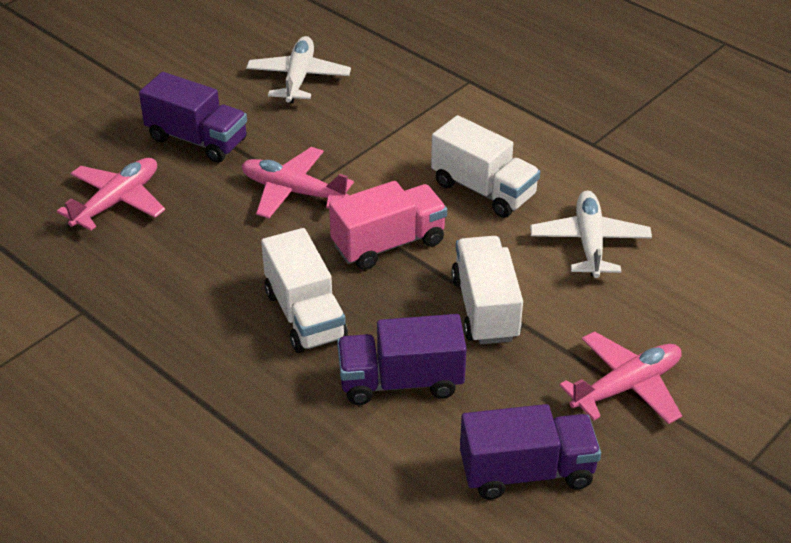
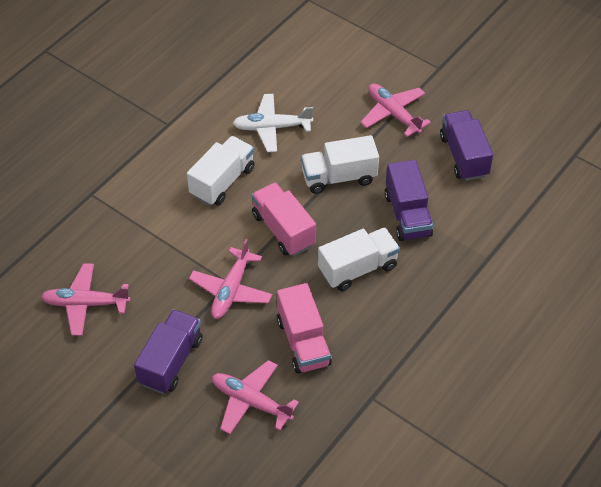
camera: 95 degrees left, 10 degrees up
white plane [246,36,351,103] -> pink plane [41,263,130,336]
none -> pink truck [277,283,332,374]

